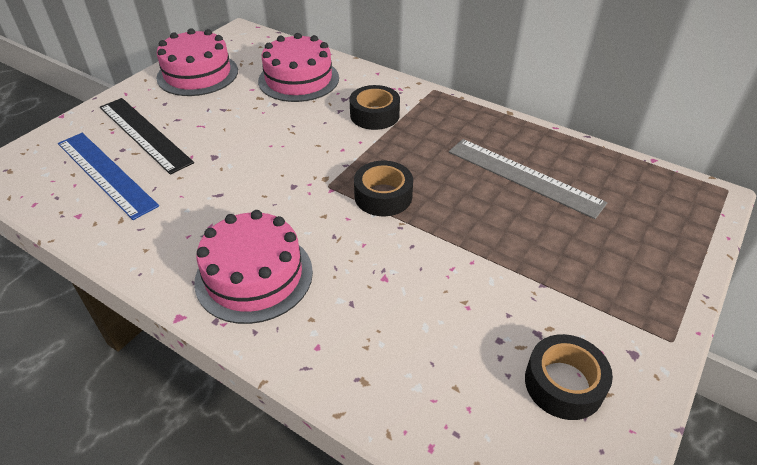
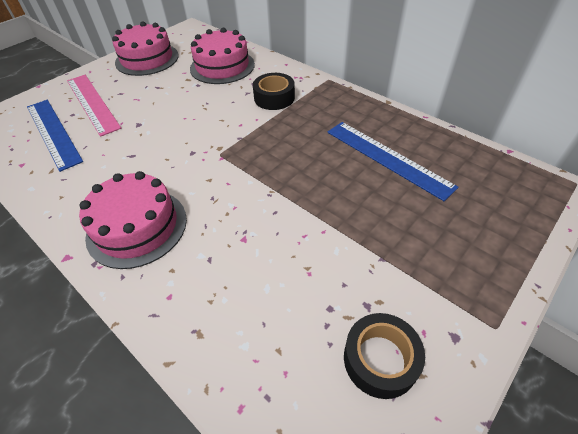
camera: 10 degrees right, 5 degrees up
black ruler [100,98,194,175] -> pink ruler [67,75,121,137]
black tape [354,161,413,216] -> none
grey ruler [449,139,607,219] -> blue ruler [327,122,458,201]

